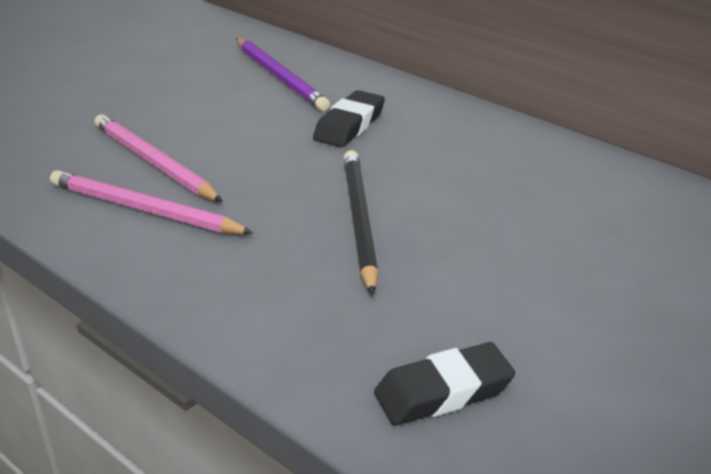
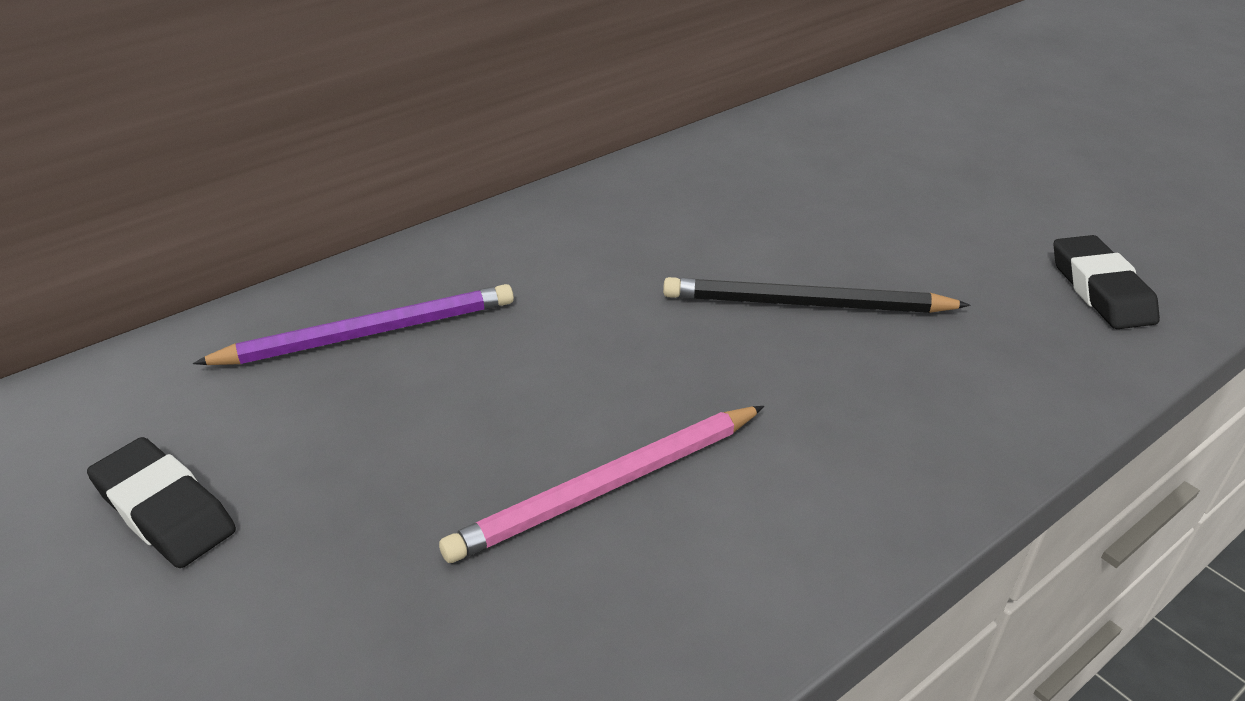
camera: 80 degrees left, 5 degrees up
pink pencil [50,170,253,234] -> none
black eraser [313,90,385,147] -> black eraser moved to [87,437,236,568]

